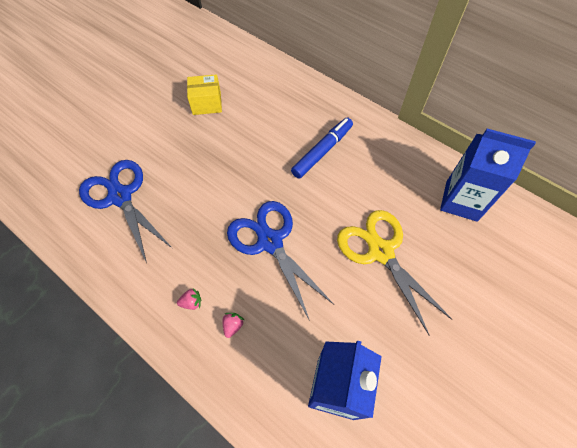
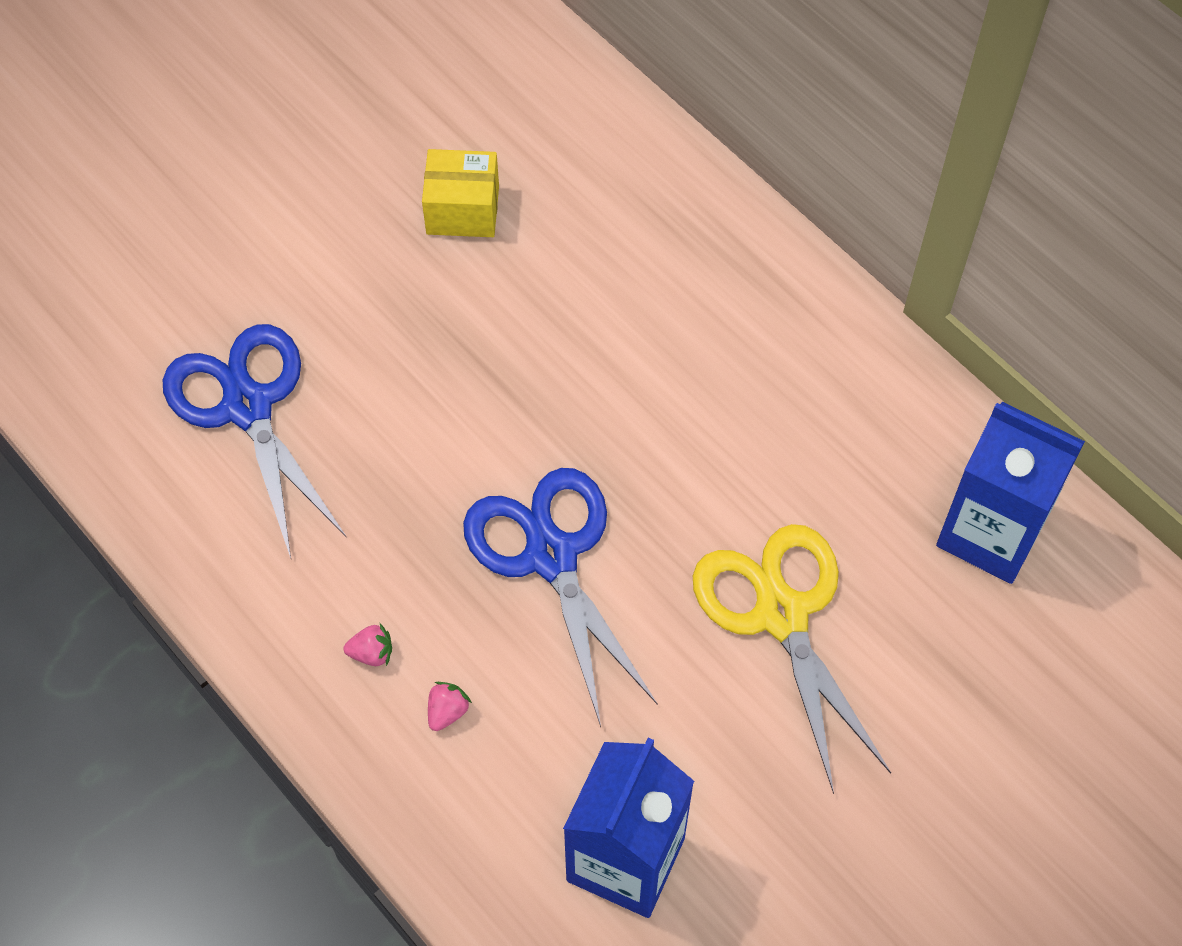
camera: 10 degrees right, 0 degrees up
blue marker [291,118,353,179] -> none

